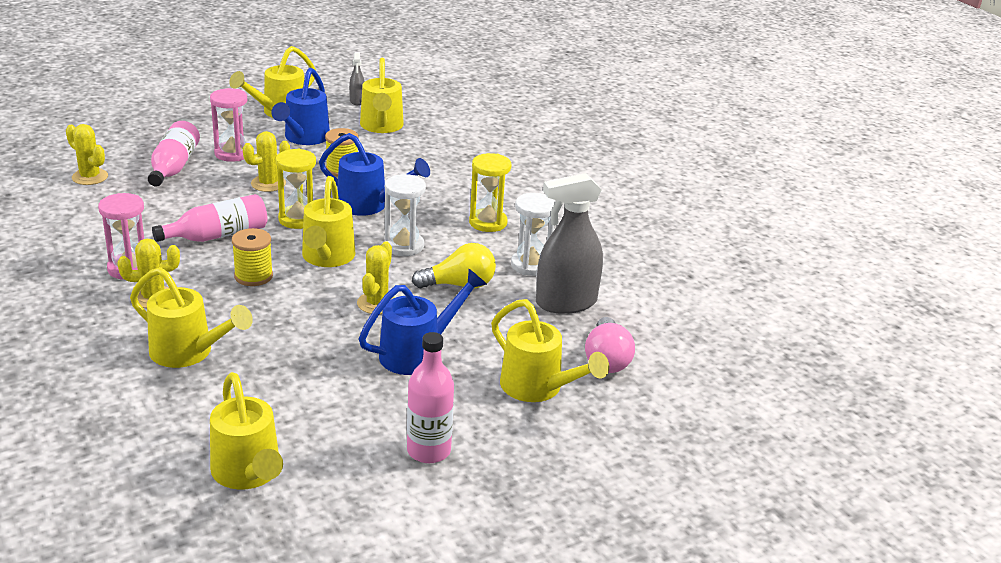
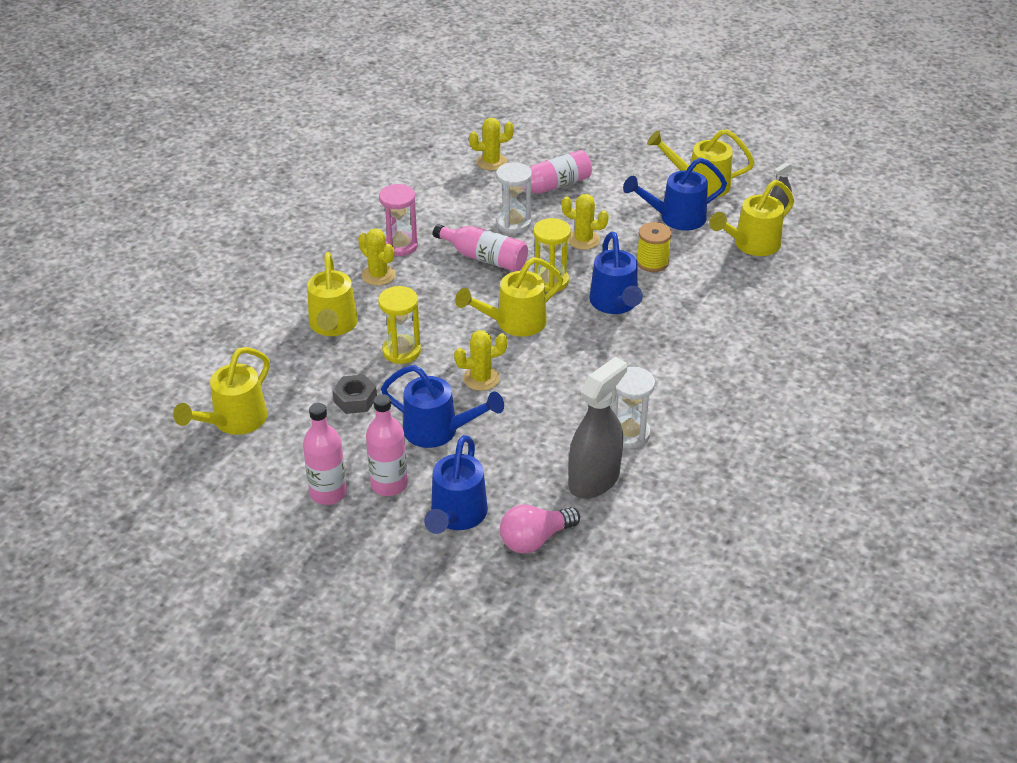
camera: 60 degrees right, 10 degrees up
yellow cactus [66,124,108,185] -> yellow cactus turned 75 degrees clockwise [469,118,514,171]
pink hourglass [210,88,247,162] -> none
yellow spool [232,228,273,286] -> none
white hourglass [384,174,426,256] -> white hourglass moved to [496,162,532,234]
yellow light bulb [412,243,496,288] -> none
yellow hourglass [469,153,512,232] -> yellow hourglass moved to [378,286,421,364]
yellow watering can [491,299,609,402] -> blue watering can [424,435,488,534]
grey spray bottle [536,173,603,314] -> grey spray bottle turned 90 degrees clockwise [568,357,627,499]
none -> grey nut [332,375,377,414]
none -> pink bottle [366,394,408,496]

